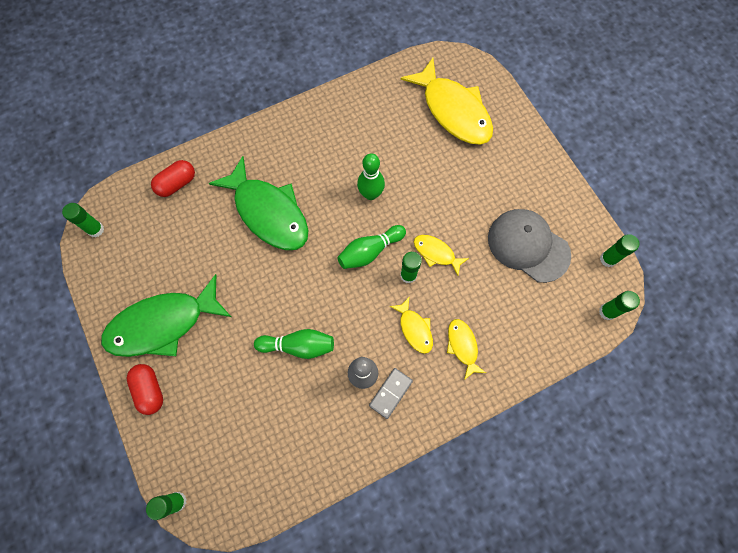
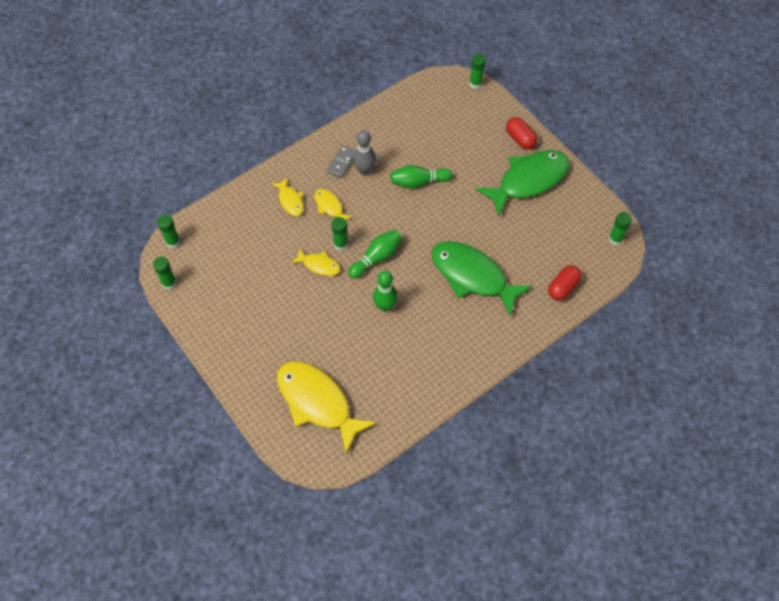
camera: 170 degrees right, 10 degrees down
grey cap [488,209,571,283] -> none

